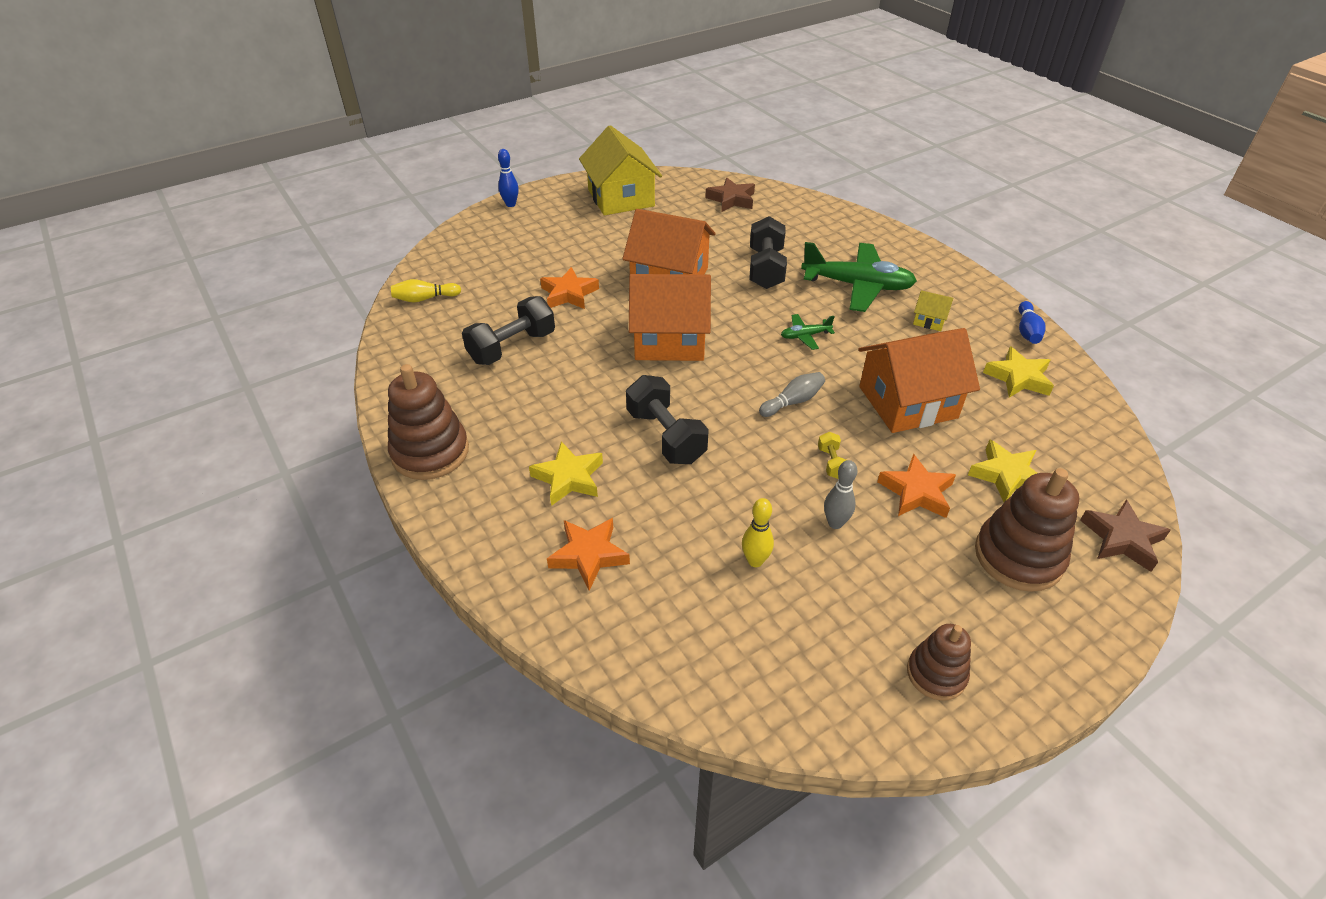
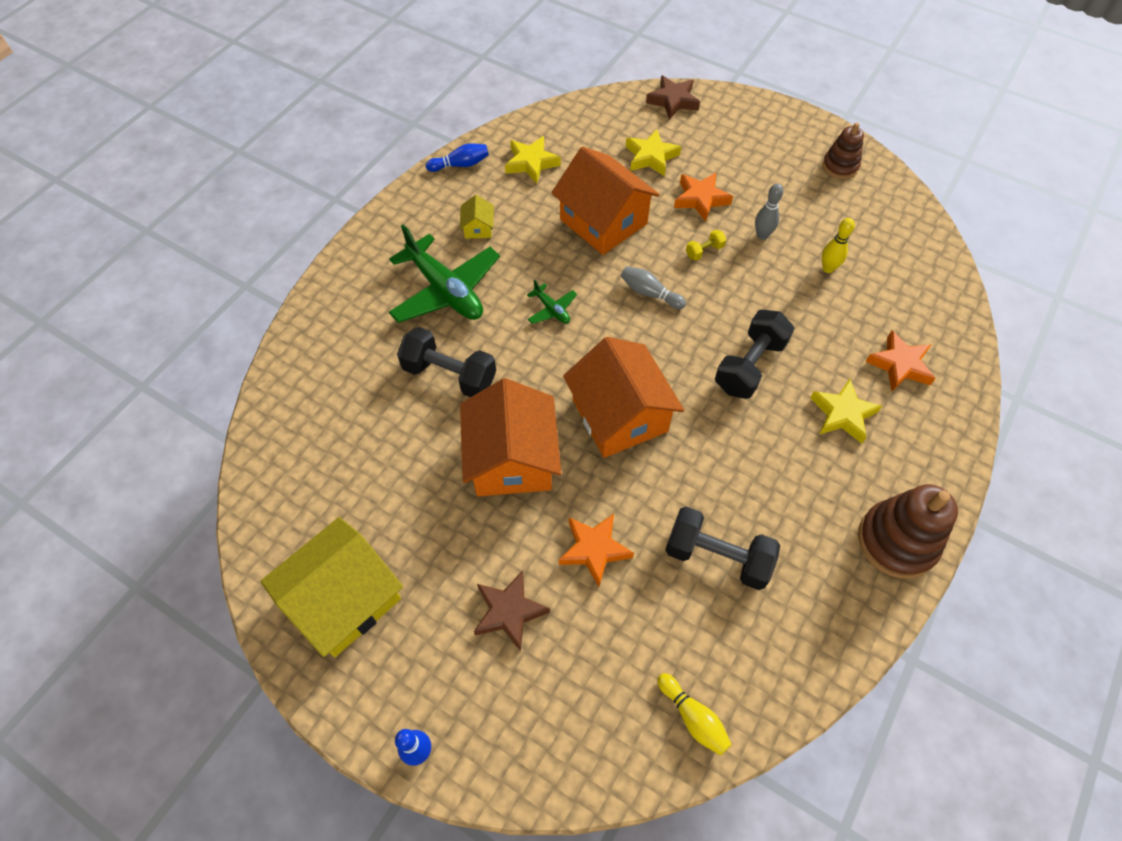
camera: 115 degrees left, 15 degrees up
brown star [705,178,755,212] -> brown star moved to [474,570,550,651]
black dumbbell [750,216,787,289] -> black dumbbell turned 45 degrees clockwise [397,327,496,397]
green plane [801,242,917,312] -> green plane turned 150 degrees clockwise [389,224,500,323]
brown stacking toy [975,468,1079,592] -> none

